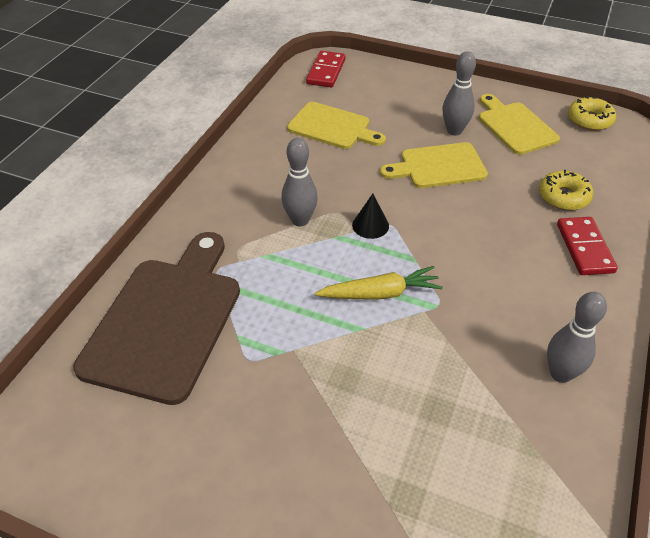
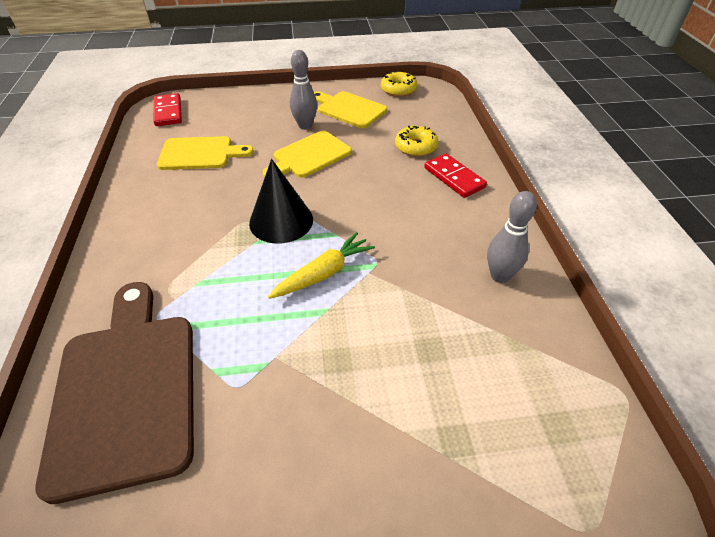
camera: 30 degrees left, 0 degrees up
grey bowling pin [281,138,318,226] -> none
black cone [352,194,389,239] -> black cone [249,159,313,244], size x1.83

